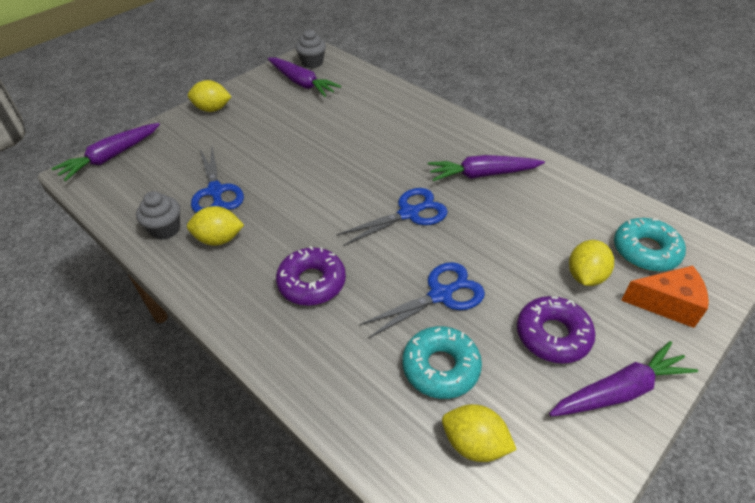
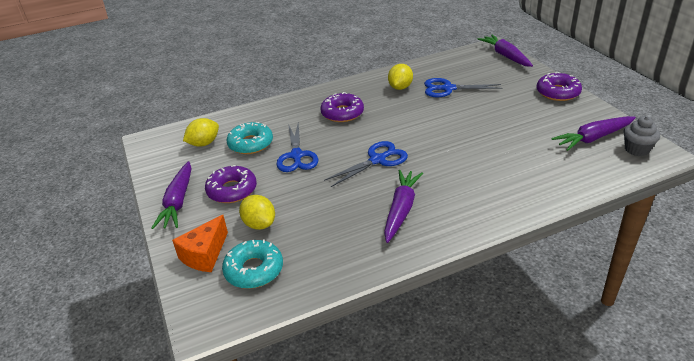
camera: 115 degrees right, 10 degrees down
grey cupcake [136,191,180,240] -> none
yellow lemon [188,80,232,112] -> purple donut [537,72,582,101]
blue scissors [336,188,448,246] -> blue scissors turned 120 degrees counterclockwise [324,141,408,187]

